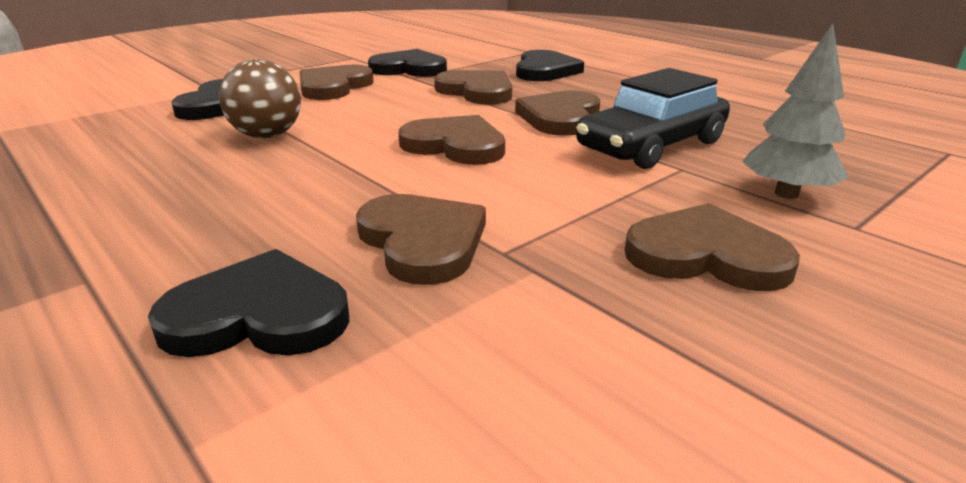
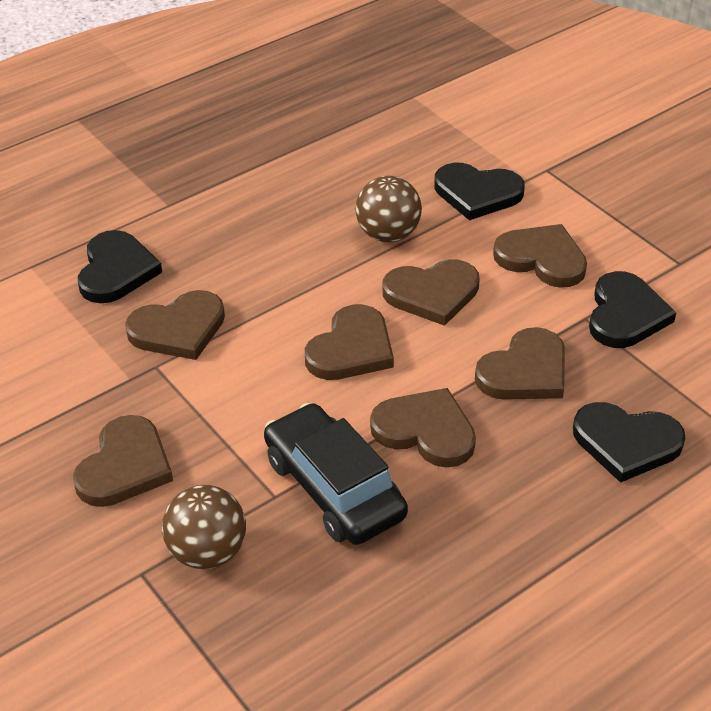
camera: 95 degrees right, 15 degrees up
grey tree [743,23,849,199] -> brown ball [162,485,246,569]
none -> brown heart [383,259,480,326]

